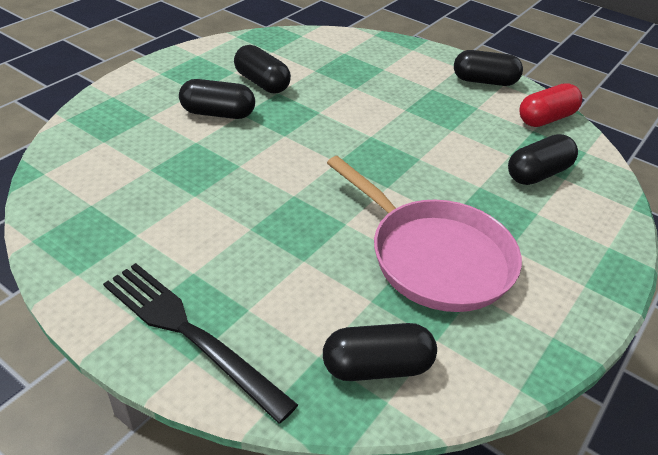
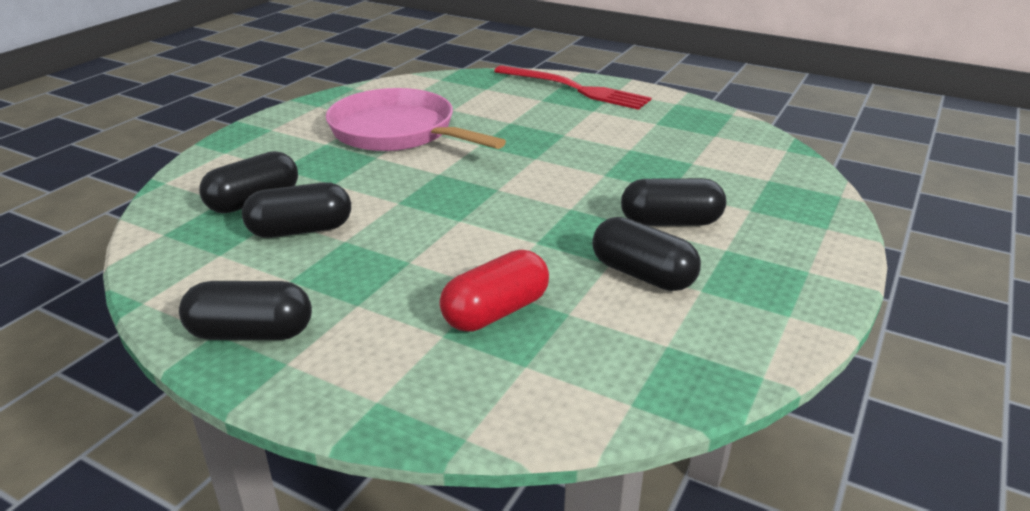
camera: 175 degrees right, 10 degrees down
black fork [103,263,298,424] -> red fork [494,65,651,110]
black capsule [323,323,437,381] -> black capsule moved to [242,182,351,238]
red capsule [519,83,582,127] -> red capsule moved to [440,250,549,332]

